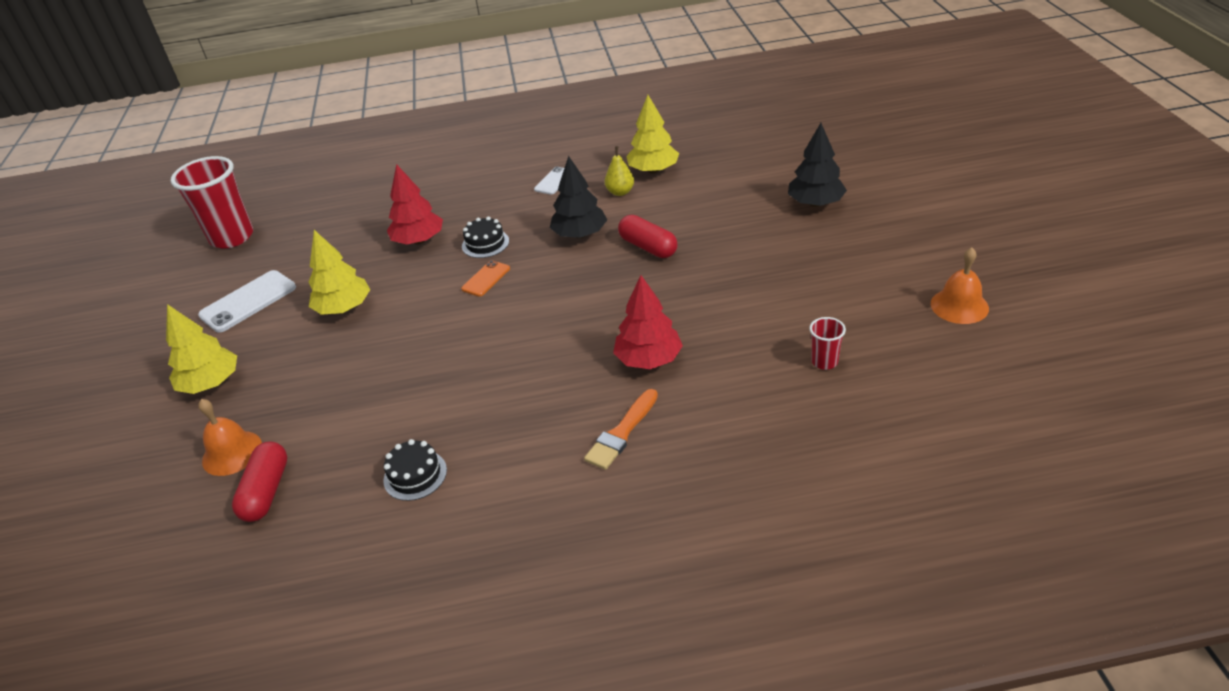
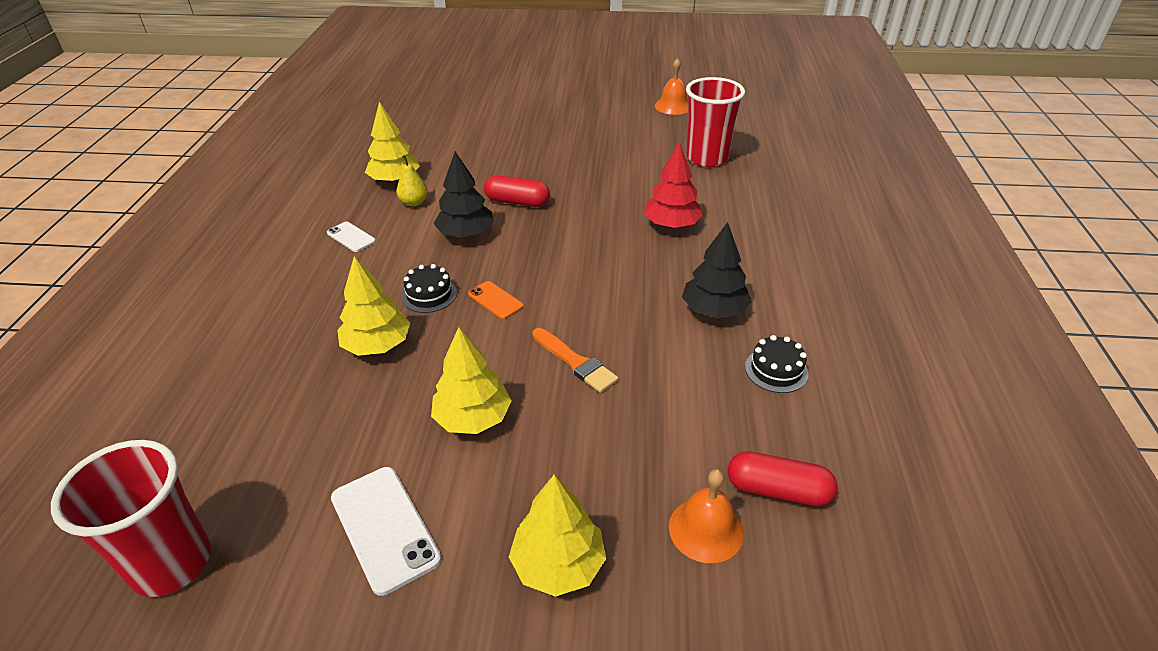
camera: 80 degrees left, 0 degrees up
red tree [387,164,443,244] -> yellow tree [337,256,410,356]
orange brush [584,389,658,470] -> orange brush moved to [532,328,618,393]
red capsule [618,215,678,258] -> red capsule turned 45 degrees clockwise [484,175,550,207]
black tree [788,123,847,207] -> black tree moved to [682,222,752,319]
red cup [809,317,846,370] -> red cup [686,77,745,167], size x2.21

